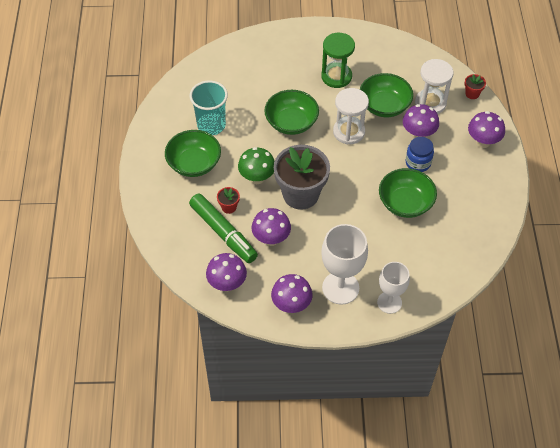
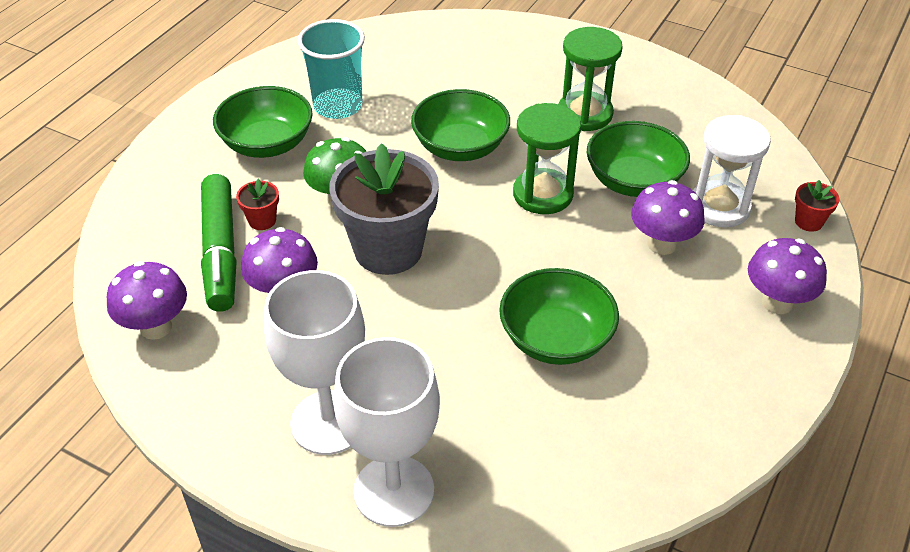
camera: 30 degrees right, 10 degrees down
purple mushroom [271,274,313,313] -> none
white hourglass [333,88,369,144] -> green hourglass [513,103,581,214]
white goblet [377,262,410,314] -> white goblet [333,337,440,527], size x1.51
blue jar [406,137,434,172] -> none

